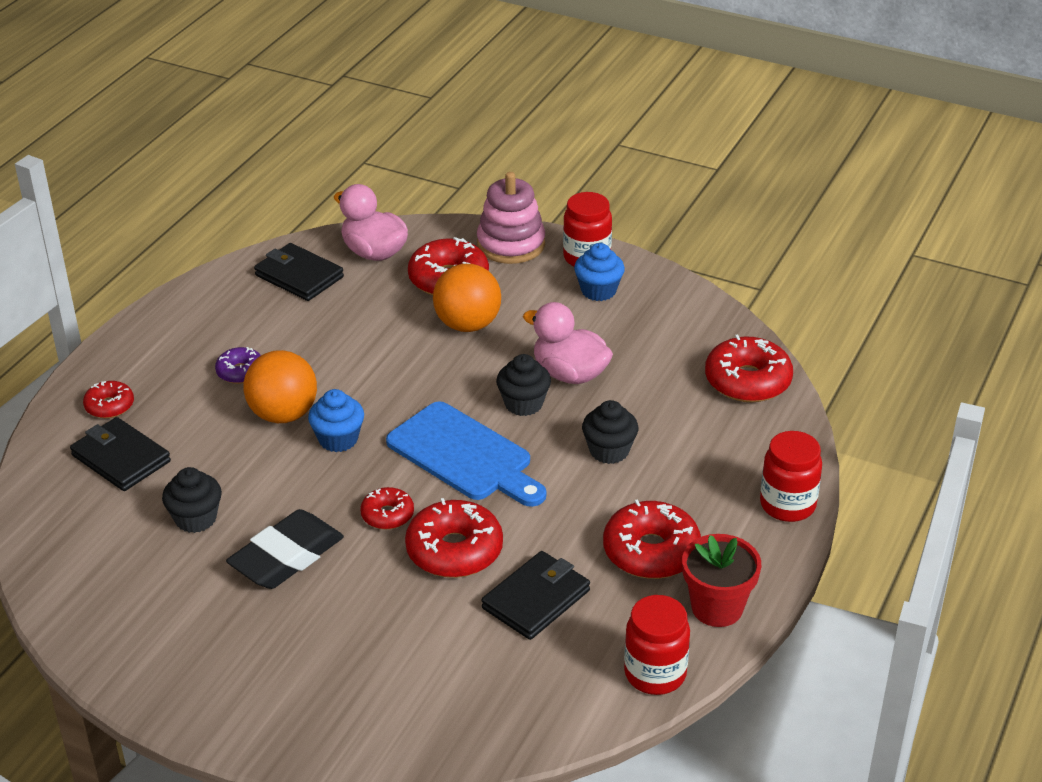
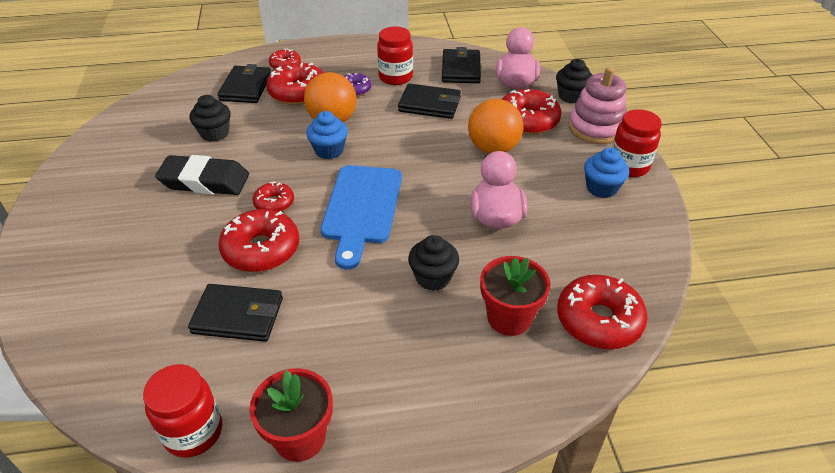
camera: 55 degrees right, 5 degrees up
black cupcake [496,354,551,416] -> black cupcake moved to [556,59,592,104]
red donut [603,499,701,579] -> red donut moved to [266,63,323,105]
red jar [760,431,822,522] -> red jar moved to [377,27,413,85]
none -> black wallet [398,84,461,119]
none -> red flower pot [480,256,551,336]

